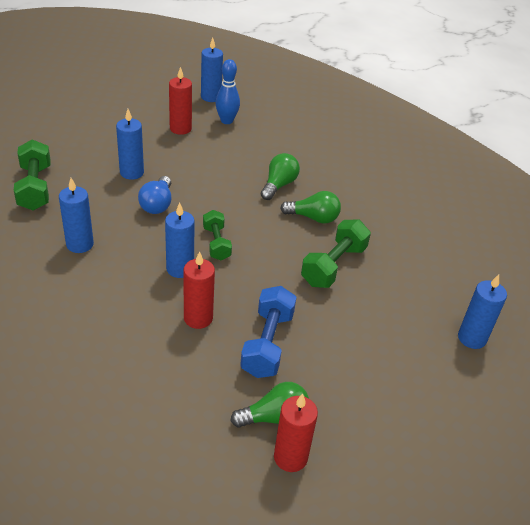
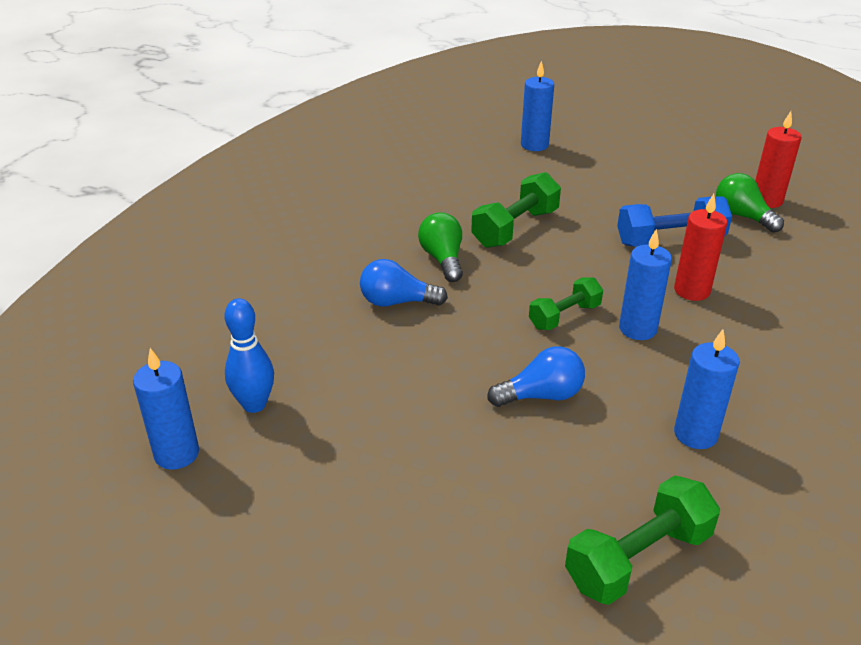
camera: 110 degrees left, 5 degrees down
blue candle [116,109,144,180] -> none
red candle [169,67,192,135] -> none
green light bulb [261,153,300,200] -> blue light bulb [360,259,448,307]
green dumbbell [301,219,371,288] -> green dumbbell turned 60 degrees counterclockwise [471,172,561,248]

